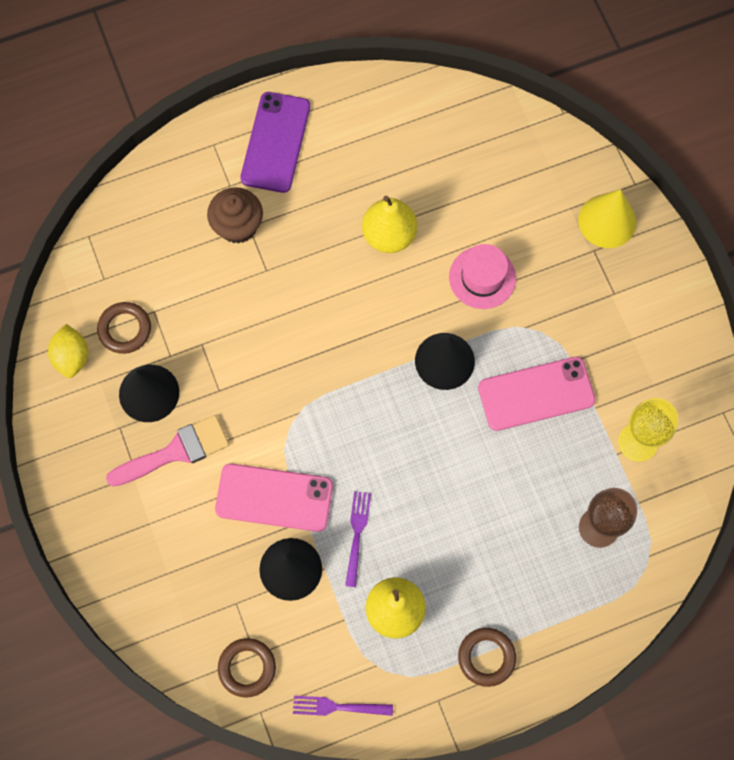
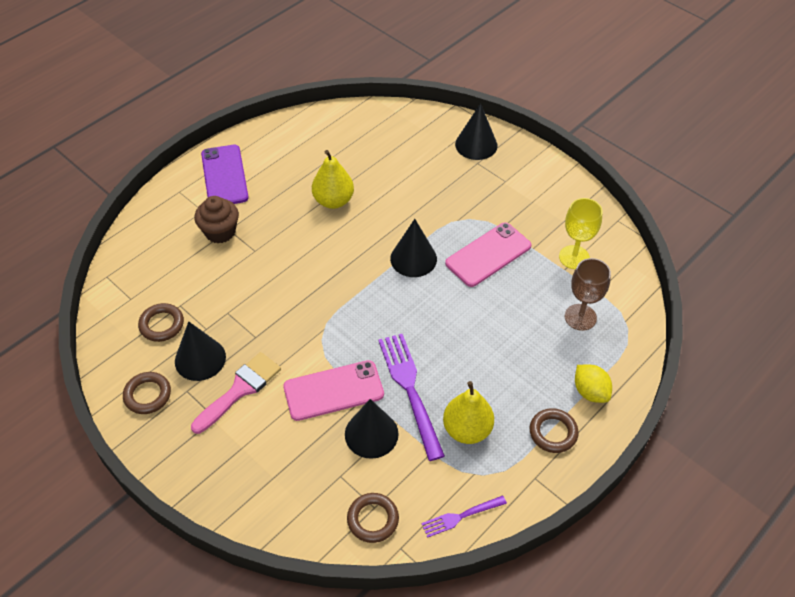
camera: 25 degrees left, 20 degrees down
yellow lemon [48,324,88,378] -> yellow lemon moved to [575,365,612,403]
purple fork [345,491,371,587] -> purple fork [378,334,445,461], size x1.84
pink hat [449,244,516,309] -> none
yellow cone [578,189,636,248] -> black cone [455,103,497,160]
none -> brown ring [123,372,171,414]

